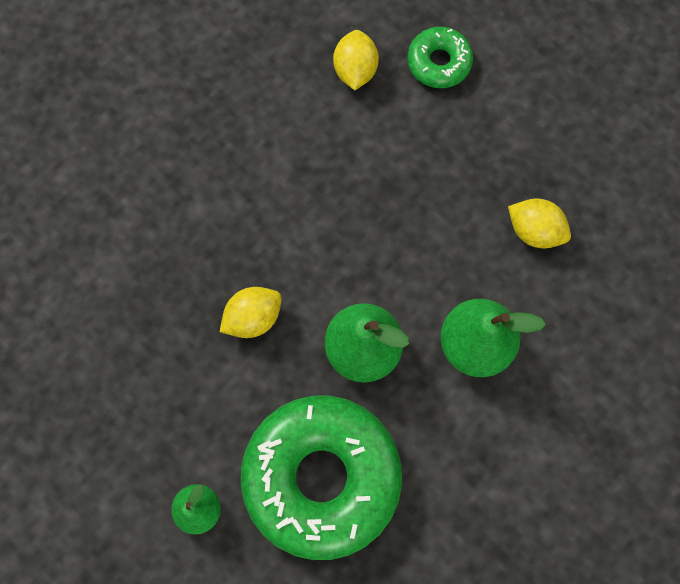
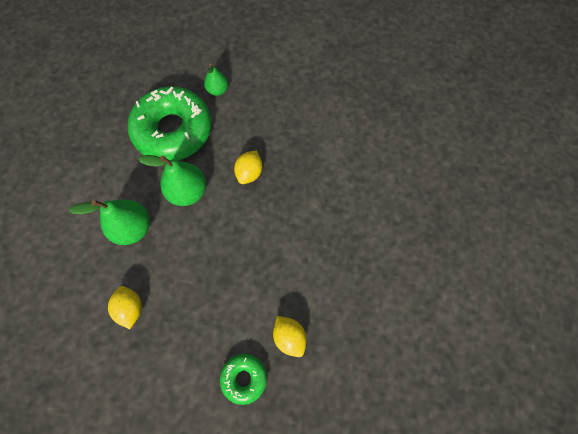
camera: 145 degrees right, 5 degrees down
yellow lemon [508,199,571,248] -> yellow lemon turned 75 degrees clockwise [108,286,142,329]

